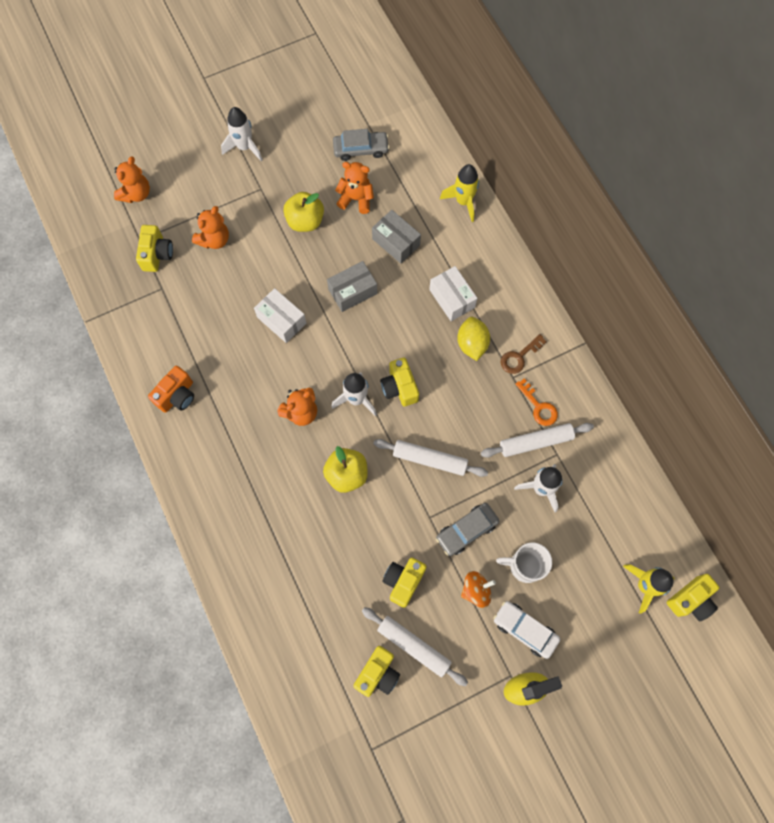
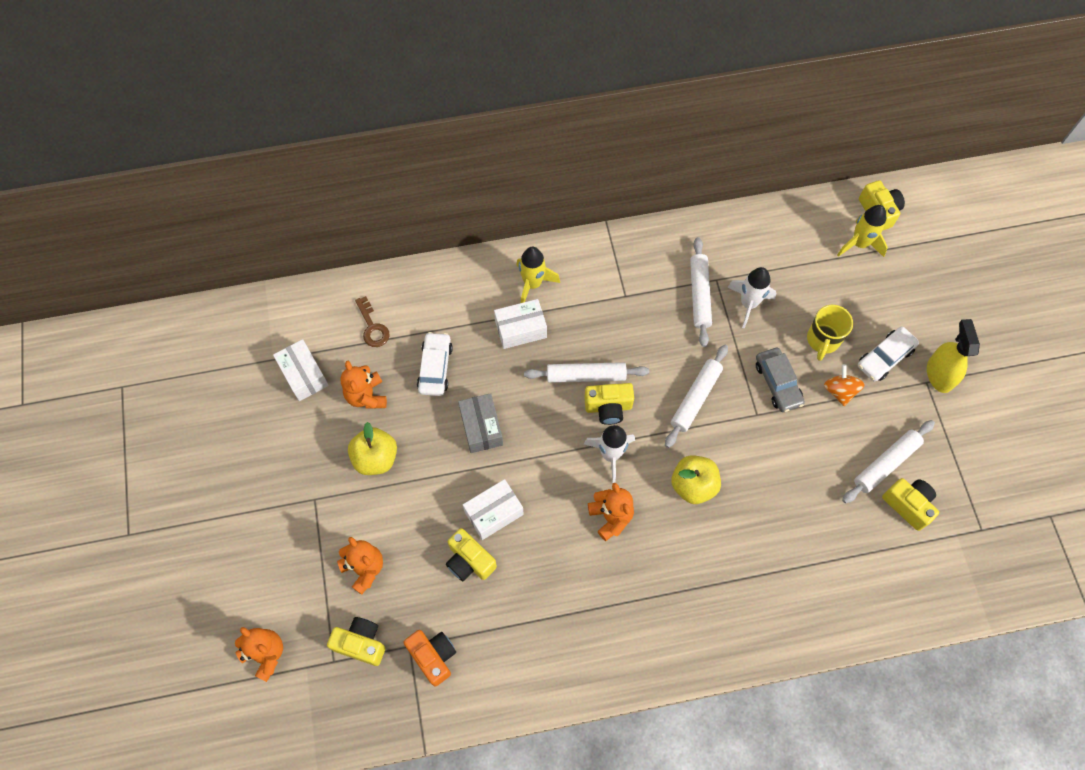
camera: 75 degrees left, 5 degrees down
orange camera [148,366,194,413] -> orange camera moved to [404,630,456,686]
white rocket [221,107,262,161] -> none
grey car [333,129,390,161] -> white box [273,339,329,401]
orange teddy bear [335,162,374,214] -> orange teddy bear turned 45 degrees counterclockwise [340,361,387,409]
grey box [372,210,421,263] -> white car [417,332,453,396]
yellow camera [382,558,427,608] -> yellow camera moved to [446,528,497,581]
yellow rocket [440,164,480,222] -> yellow rocket moved to [516,247,560,303]
yellow lemon [457,317,490,361] -> none
white mug [496,543,552,583] -> yellow mug [807,305,853,361]
brown key [501,334,547,374] -> brown key moved to [355,296,390,347]
orange key [515,378,558,426] -> none
none -> white rolling pin [524,362,649,383]

